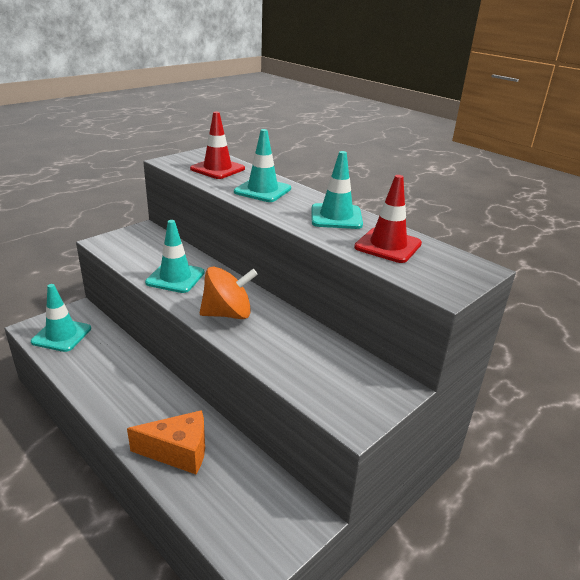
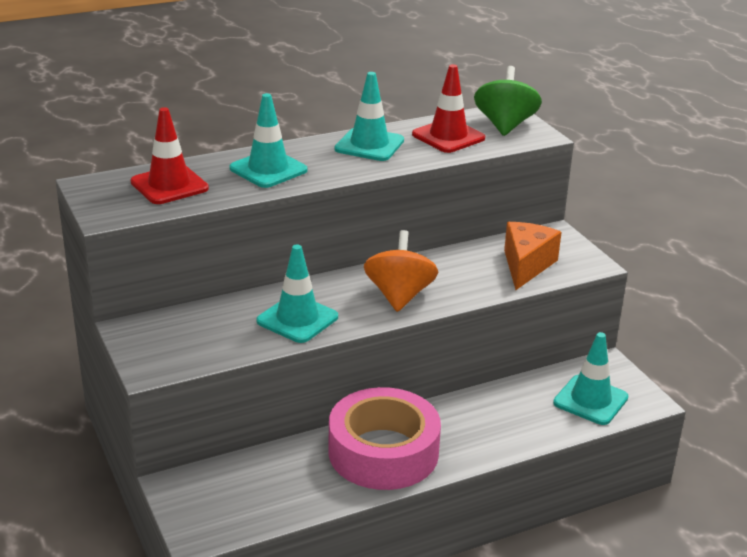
camera: 70 degrees left, 0 degrees up
turquoise traffic cone [31,284,91,352] -> turquoise traffic cone moved to [553,332,628,425]
orange cheese [127,410,205,474] -> orange cheese moved to [504,222,562,290]
none -> pink tape [328,387,441,490]
none -> green spinning top [474,66,542,136]

